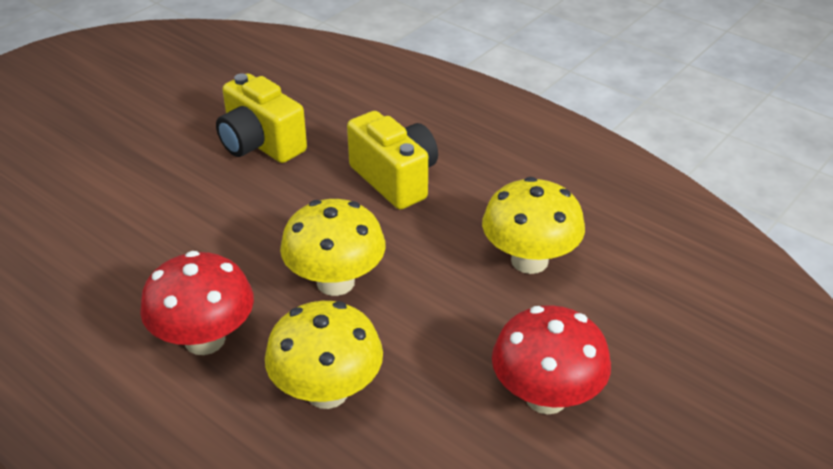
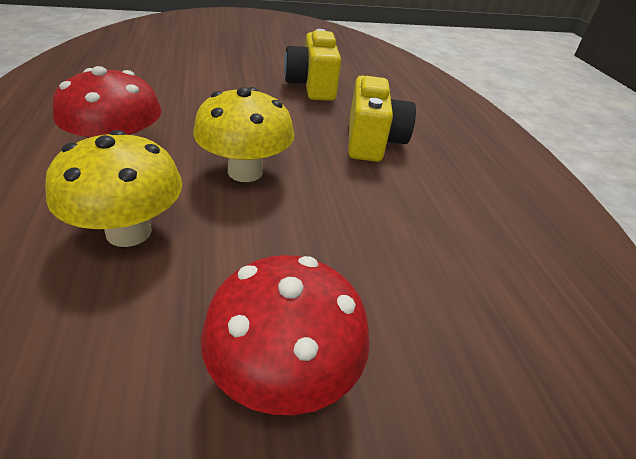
camera: 35 degrees right, 0 degrees up
yellow mushroom [482,177,585,274] -> none

